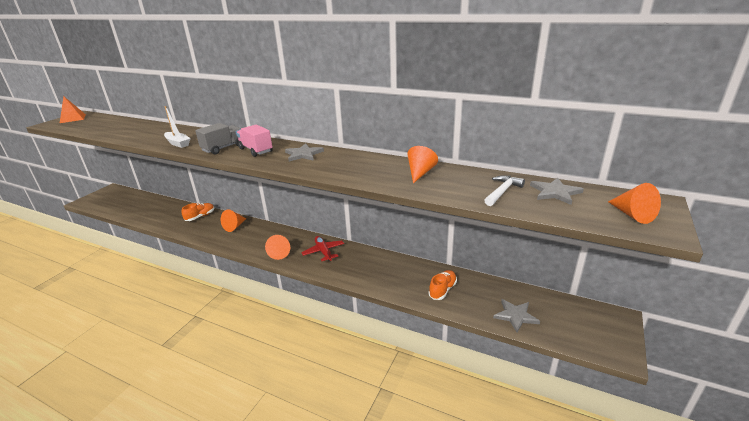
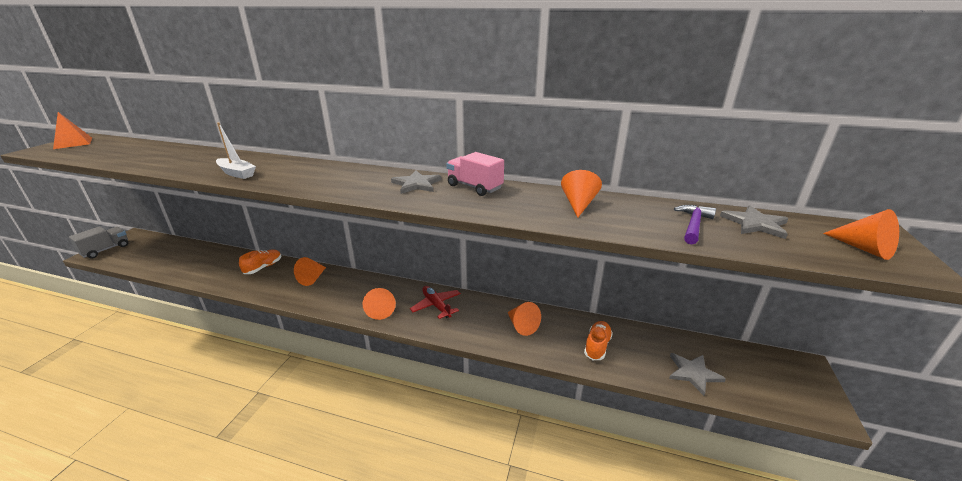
camera: 10 degrees left, 0 degrees up
grey truck [195,123,241,154] -> grey truck moved to [69,226,128,258]
pink truck [236,124,272,157] -> pink truck moved to [446,152,504,196]
white hammer [484,176,525,206] -> purple hammer [674,205,716,245]
none -> orange cone [507,302,541,336]

